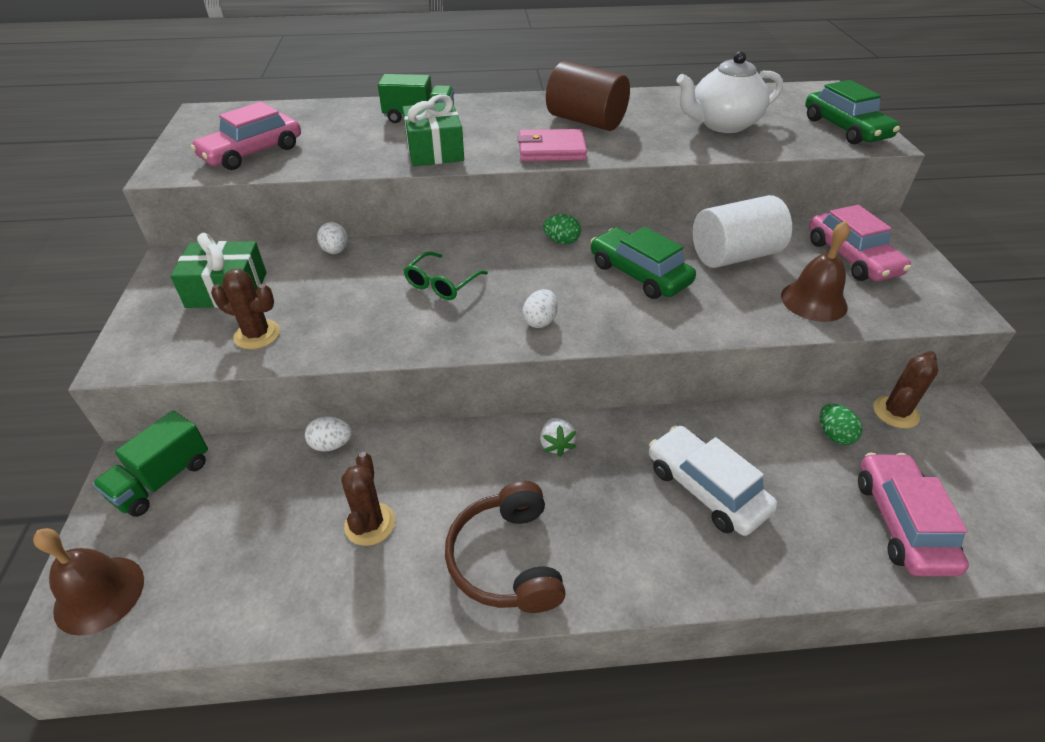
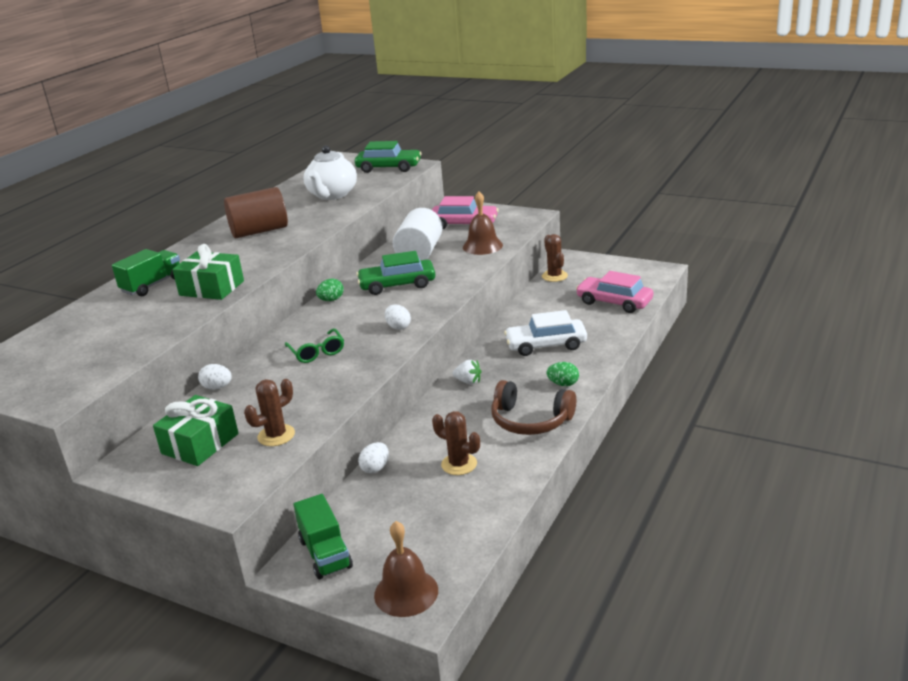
camera: 55 degrees left, 15 degrees down
pink car [191,102,301,170] -> none
pink wallet [518,129,587,161] -> none
green egg [820,404,862,445] -> green egg moved to [547,362,579,386]

